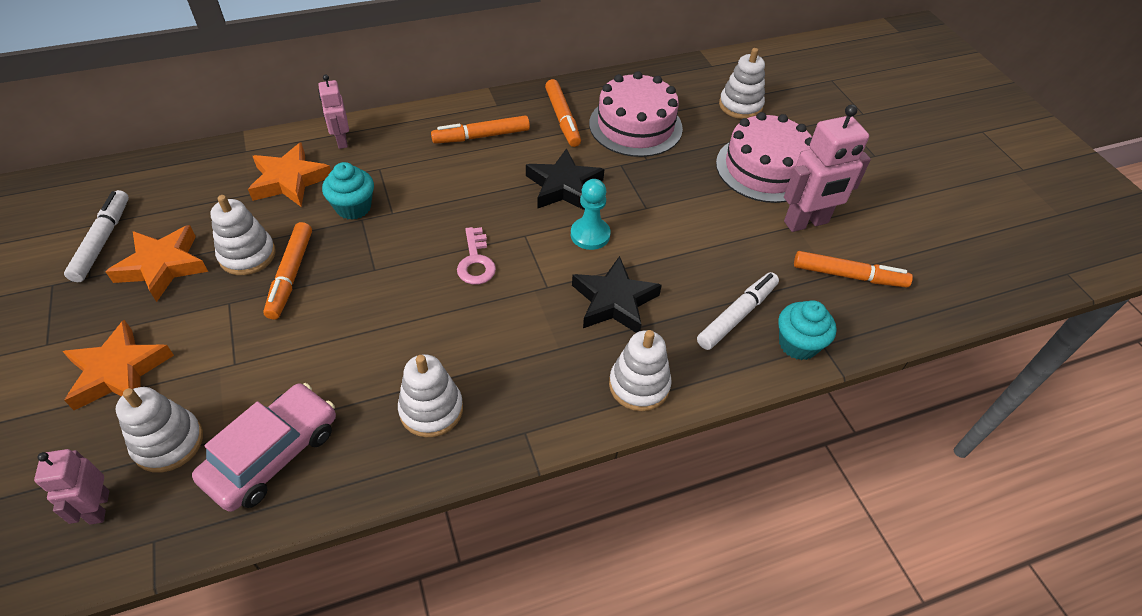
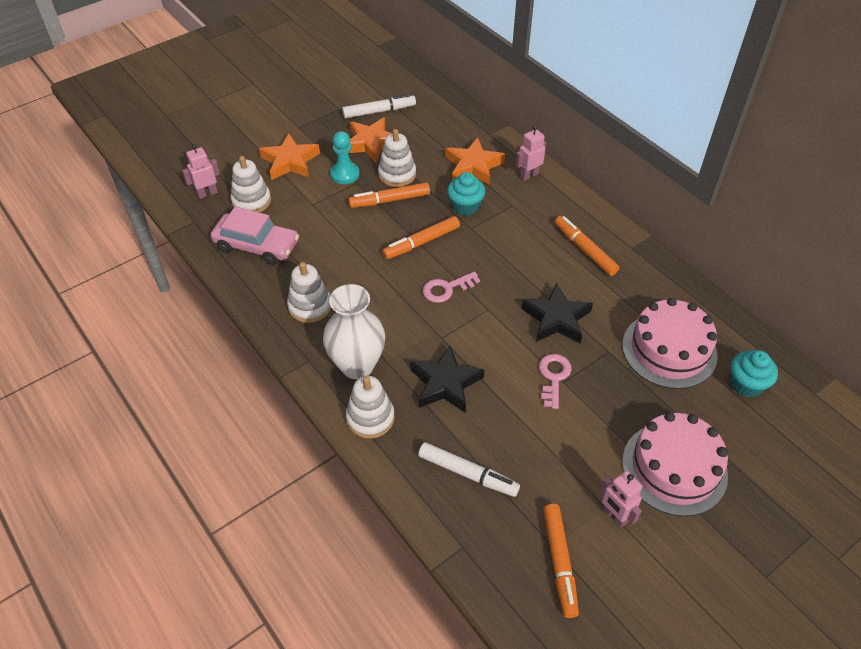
camera: 75 degrees right, 0 degrees up
orange marker [545,79,581,147] -> orange marker moved to [382,216,460,259]
turquoise pawn [571,179,610,250] -> turquoise pawn moved to [330,131,359,184]
white stacking toy [719,48,765,119] -> none
turquoise cupcake [778,300,837,360] -> turquoise cupcake moved to [731,350,778,398]
pink robot [784,104,871,232] -> pink robot [600,471,642,528], size x0.58
none -> white vase [323,284,385,379]
none -> pink key [539,354,571,409]

